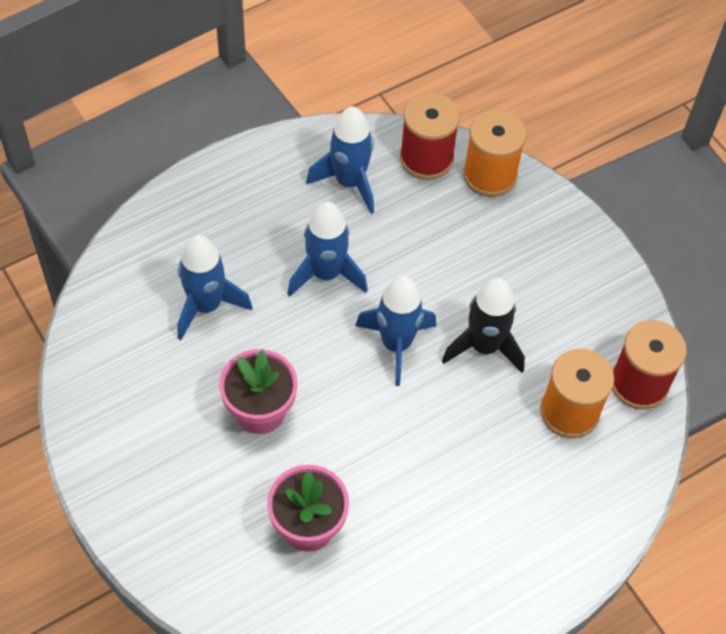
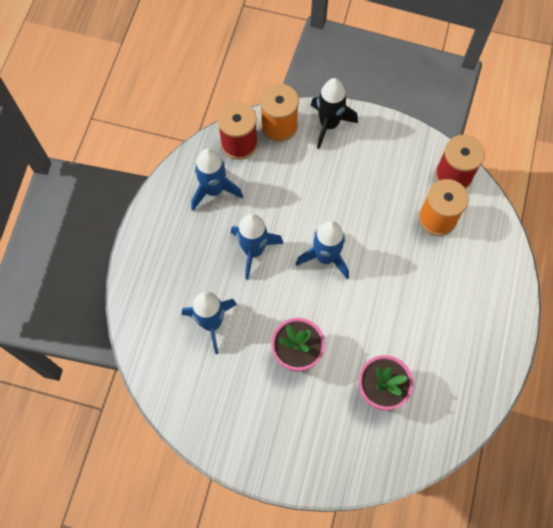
camera: 40 degrees left, 10 degrees up
black rocket [442,278,525,373] -> black rocket moved to [311,78,358,149]

